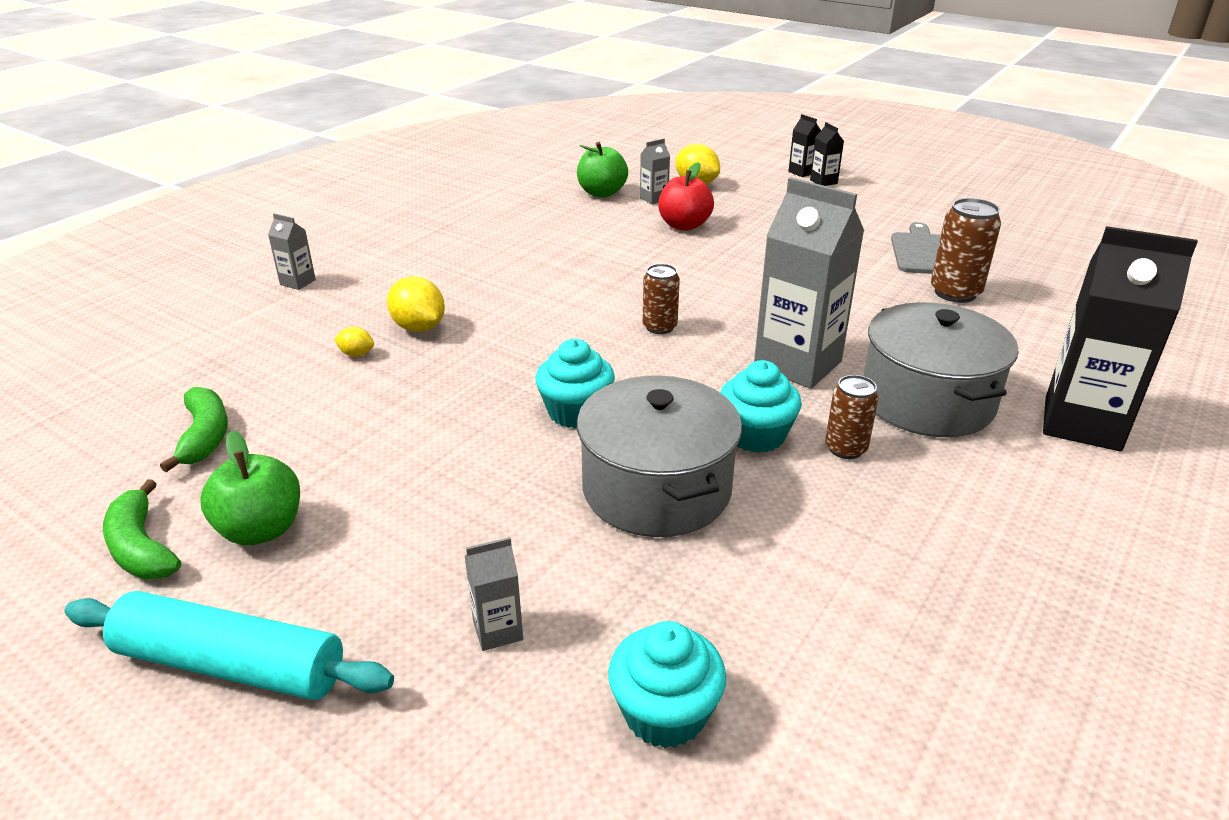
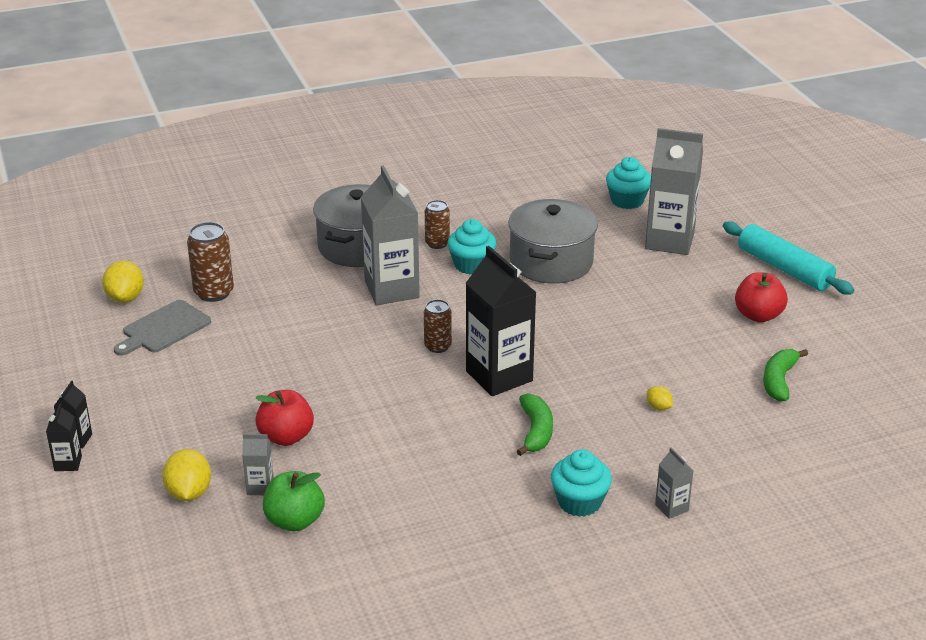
camera: 145 degrees left, 0 degrees up
green banana [103,479,181,580] -> green banana moved to [517,393,553,456]
green apple [201,430,300,545] -> red apple [735,272,788,323]
yellow lemon [387,276,445,332] -> yellow lemon moved to [102,260,144,303]
grey carton [465,537,523,651] -> grey carton [645,128,703,255], size x2.26
turquoise cupcake [535,339,615,428] -> turquoise cupcake moved to [551,449,612,517]
black carton [1043,226,1198,451] -> black carton moved to [466,246,537,396]

